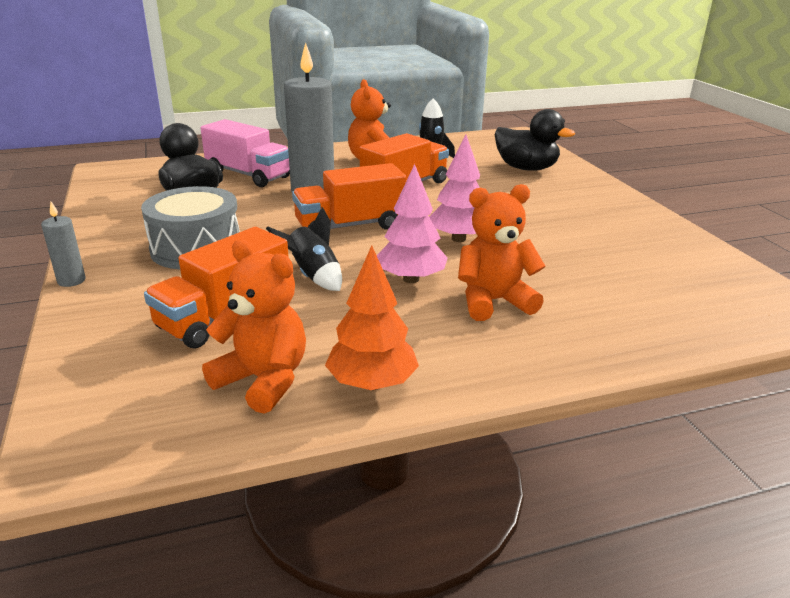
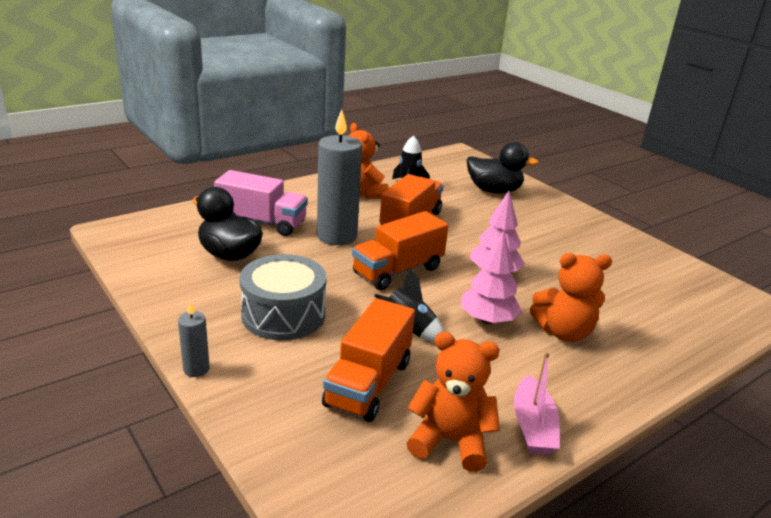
camera: 20 degrees left, 0 degrees up
orange tree [325,245,419,390] -> pink boat [514,351,560,455]
orange teddy bear [458,184,546,321] -> orange teddy bear turned 150 degrees counterclockwise [530,253,612,342]

